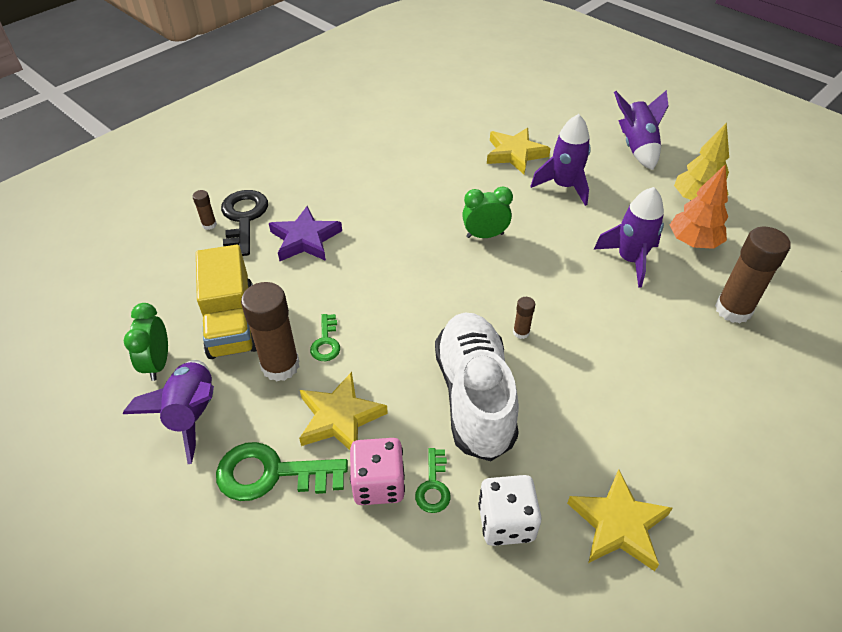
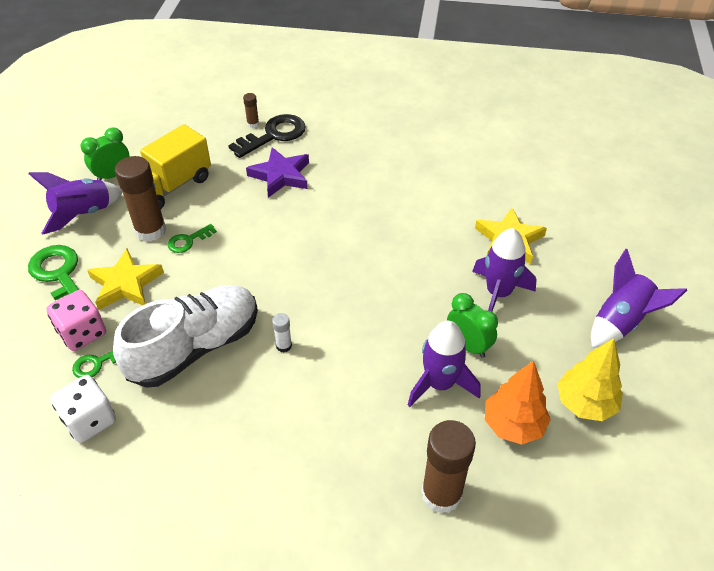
camera: 55 degrees right, 0 degrees up
green clock [462,187,513,238] -> green clock moved to [447,293,498,358]
brown glue stick [513,297,535,339] -> white glue stick [272,313,292,352]
yellow star [567,470,673,571] -> none

